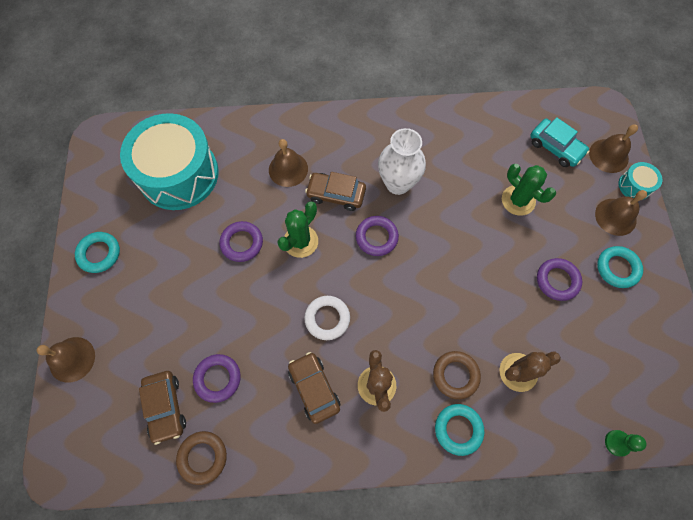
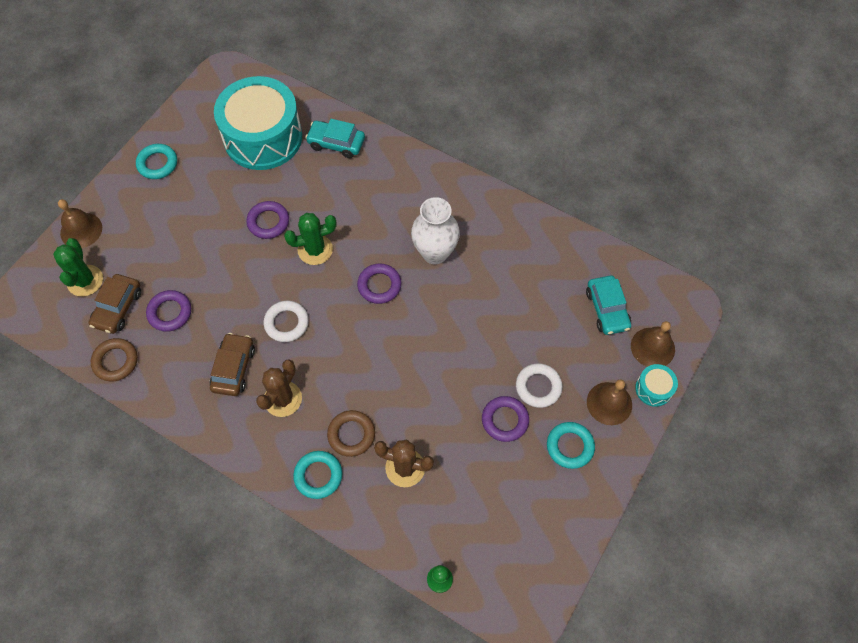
camera: 35 degrees right, 5 degrees down
brown bell [269,139,308,187] -> none
brown car [305,172,366,211] -> none
green cactus [502,164,556,216] -> green cactus moved to [53,238,103,296]
none -> turquoise car [305,119,365,158]
none -> white ring [516,363,563,408]

